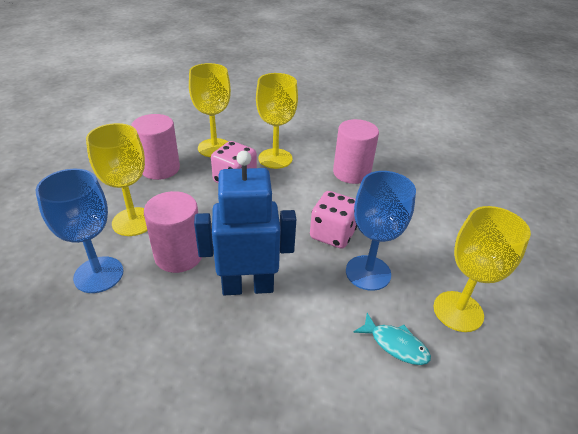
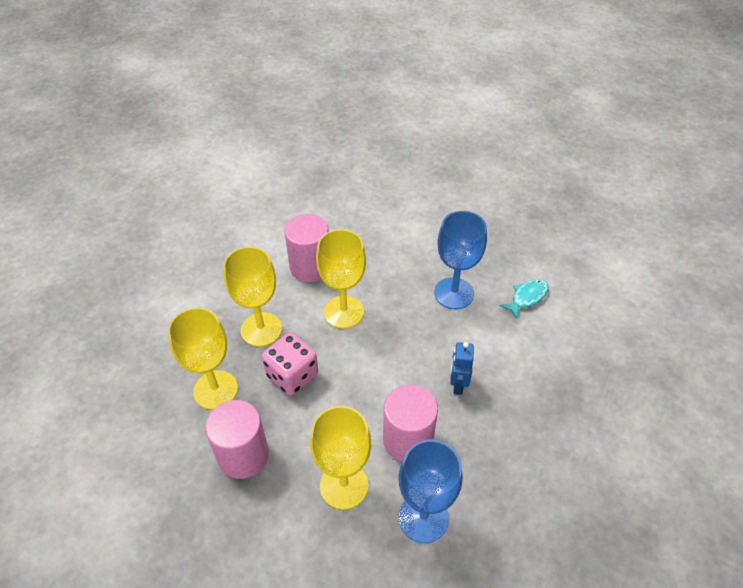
camera: 75 degrees left, 10 degrees up
blue robot [194,151,296,296] -> blue robot [450,342,474,395], size x0.49
pink dice [310,191,357,249] -> none
yellow goblet [433,206,531,332] -> yellow goblet moved to [316,229,366,329]

